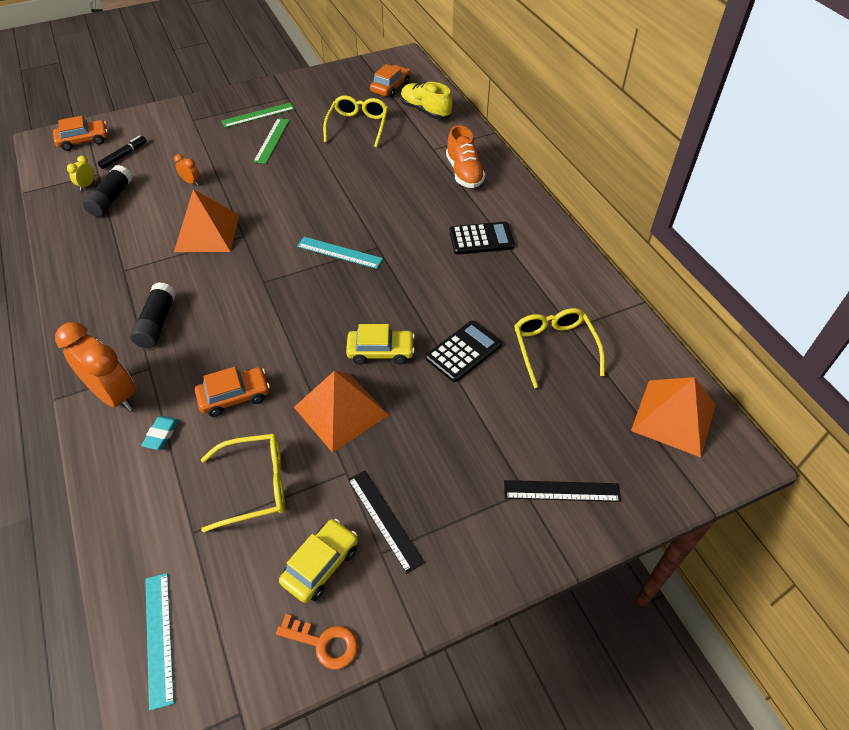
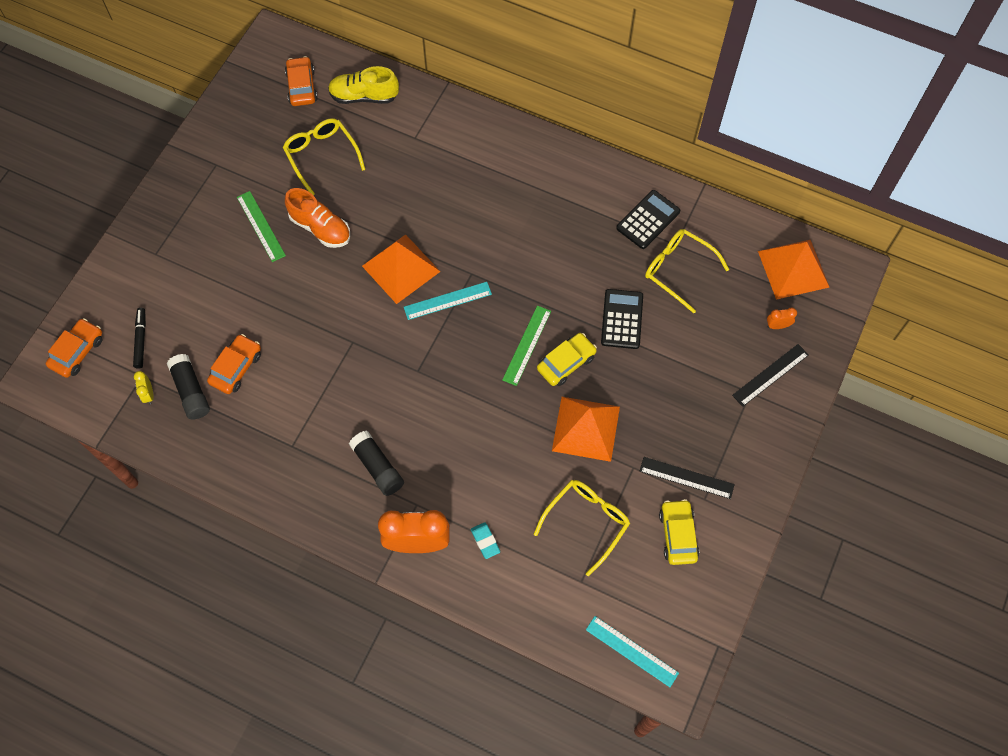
camera: 40 degrees left, 15 degrees up
orange clock [174,154,200,185] -> orange clock moved to [767,307,797,329]
orange pyramid [174,189,239,252] -> orange pyramid moved to [362,234,441,304]
orange car [195,367,270,417] -> orange car moved to [207,334,261,394]
green ruler [221,103,295,128] -> green ruler moved to [502,306,551,386]
orange key [276,614,358,670] -> none
orange shoe [446,125,486,188] -> orange shoe moved to [285,188,350,248]
black calculator [449,222,515,255] -> black calculator moved to [616,190,680,249]

